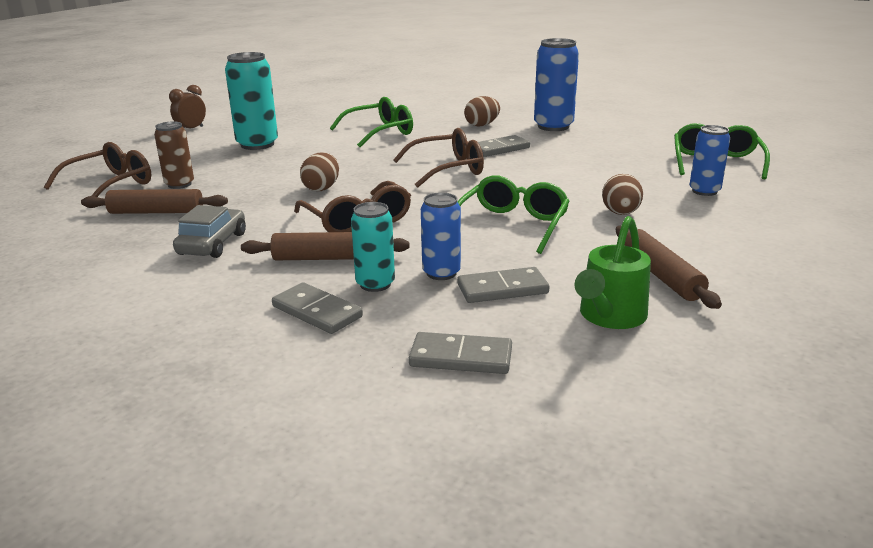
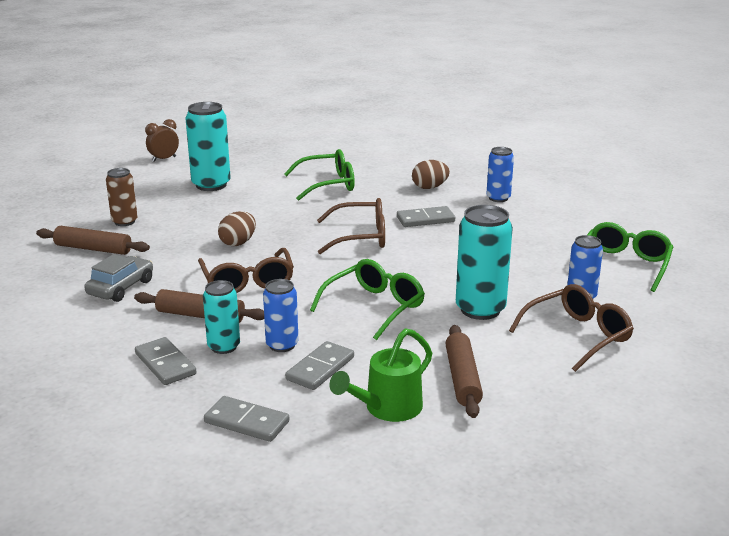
camera: 15 degrees right, 0 degrees up
brown glasses [44,142,151,208] -> brown glasses moved to [509,284,634,372]
grey domino [457,267,550,303] -> grey domino turned 60 degrees counterclockwise [285,341,354,390]
blue can [534,38,579,131] -> blue can [486,147,514,202], size x0.61
brown egg [602,174,643,215] -> turquoise can [456,205,513,320]

